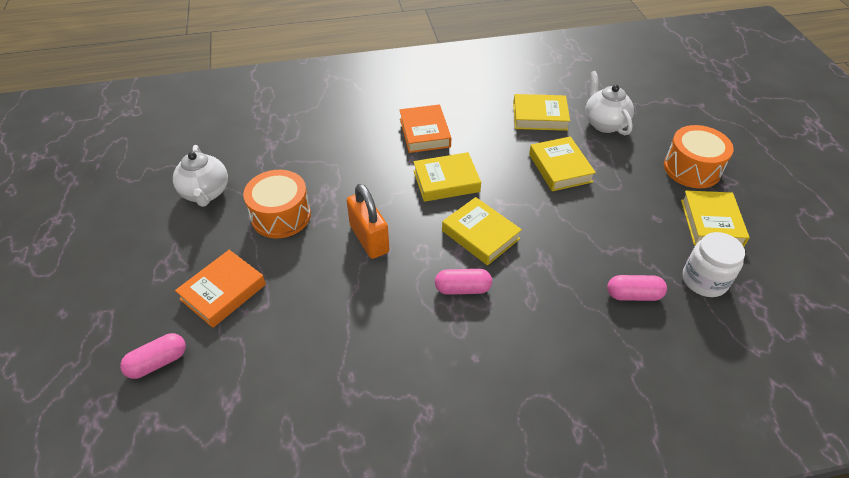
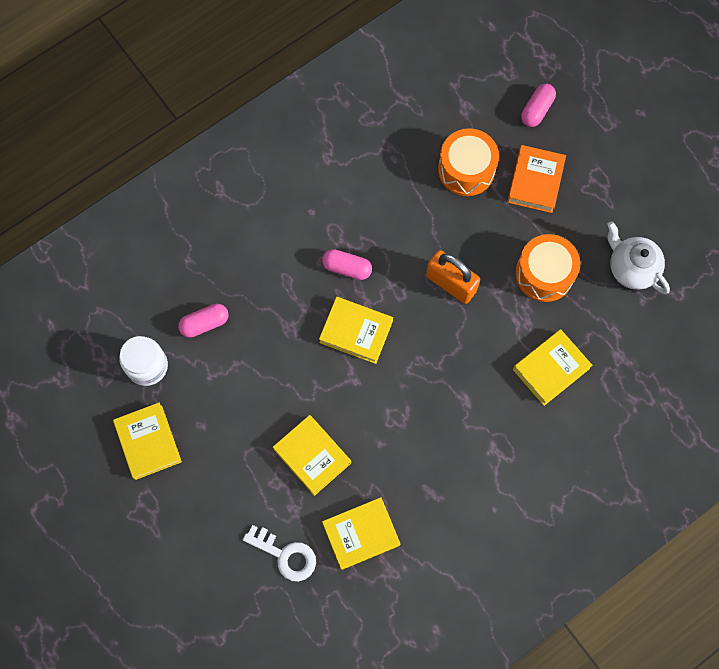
camera: 155 degrees right, 25 degrees up
orange book [400,104,451,153] -> none
yellow book [413,152,481,202] -> yellow book moved to [513,329,593,406]
pink capsule [435,269,492,295] -> pink capsule turned 45 degrees clockwise [322,249,372,280]
white teapot [585,71,634,135] -> white key [243,525,316,582]
orange drum [664,125,734,188] -> orange drum moved to [438,128,499,196]

